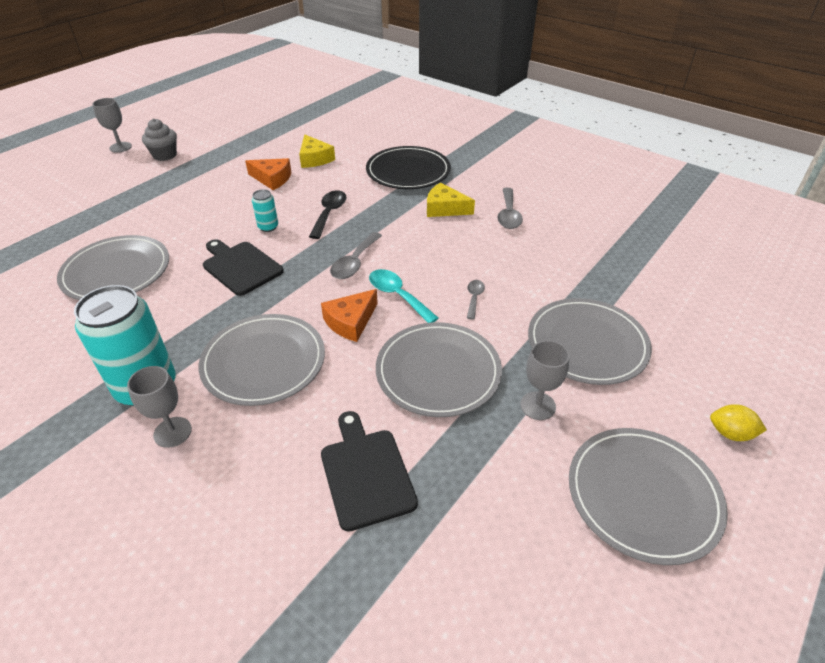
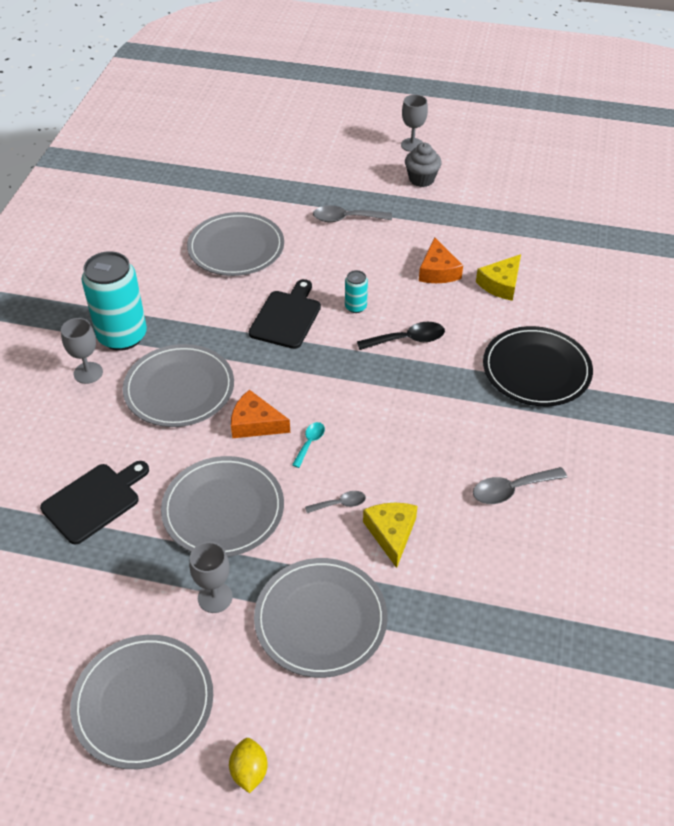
camera: 65 degrees right, 5 degrees up
grey spoon [330,232,382,279] -> grey spoon moved to [313,206,392,222]
turquoise spoon [369,269,439,323] -> turquoise spoon [292,422,325,468], size x0.60
yellow cheese [427,183,475,217] -> yellow cheese moved to [363,503,417,568]

